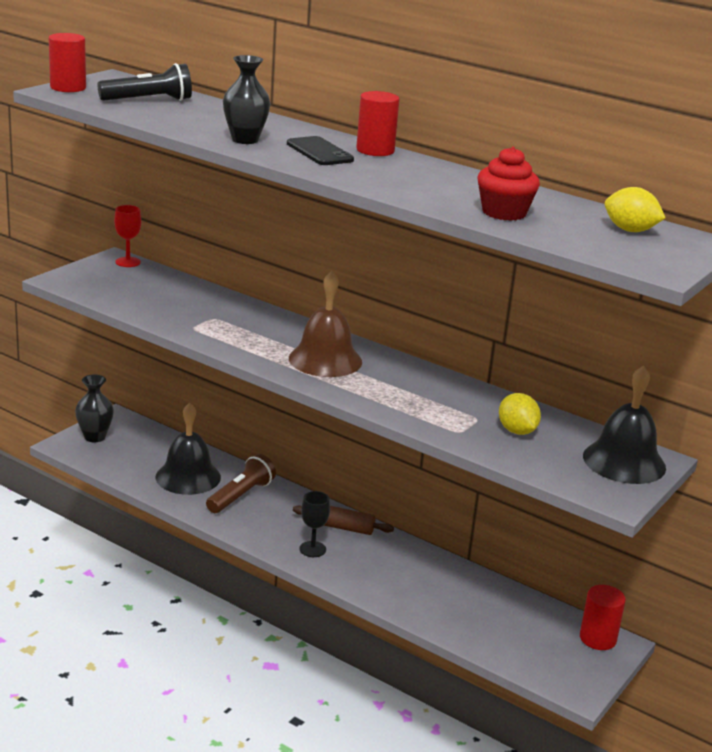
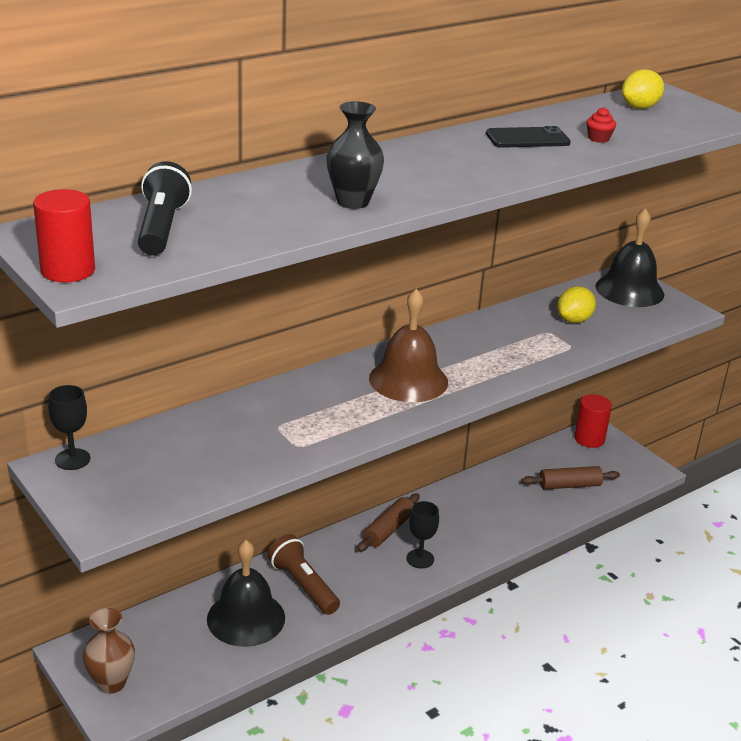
camera: 70 degrees left, 5 degrees up
black vase [75,374,114,442] -> brown vase [83,608,135,694]
red goblet [114,205,141,267] -> black goblet [48,385,90,470]
black phone [287,136,354,165] -> black phone moved to [486,126,571,148]
red cylinder [356,91,399,156] -> none
red cupcake [477,147,540,221] -> red cupcake [586,107,616,143], size x0.51
yellow lemon [499,393,541,435] -> yellow lemon turned 45 degrees counterclockwise [557,286,596,323]
none -> brown rolling pin [522,466,620,489]

